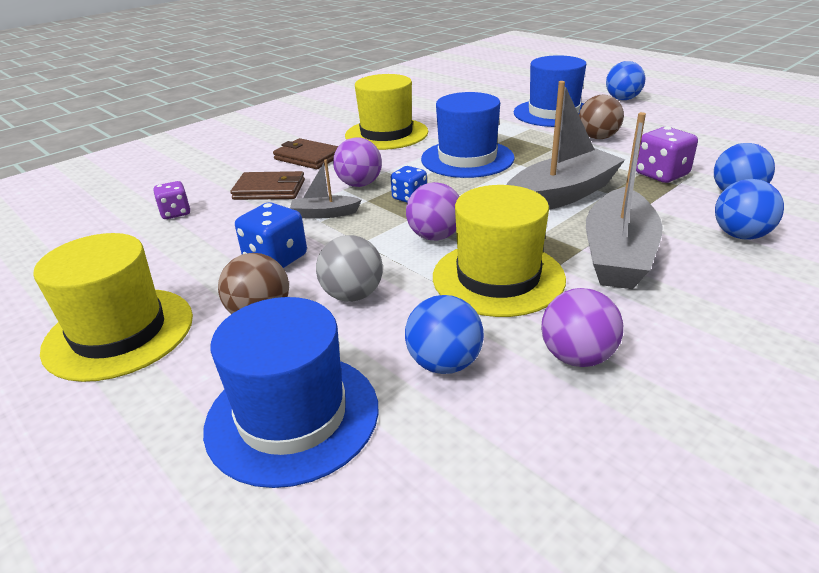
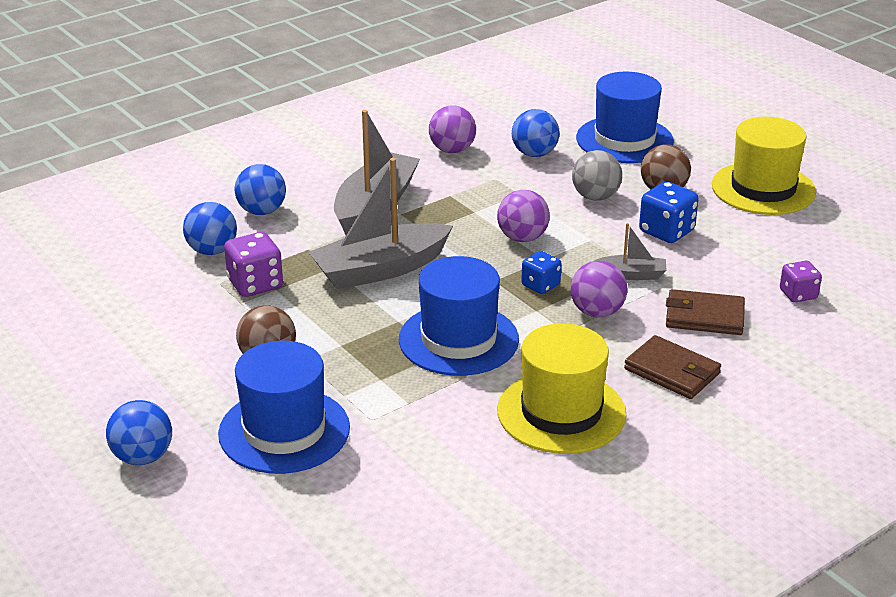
camera: 175 degrees left, 0 degrees up
yellow hat [433,185,566,317] -> none

